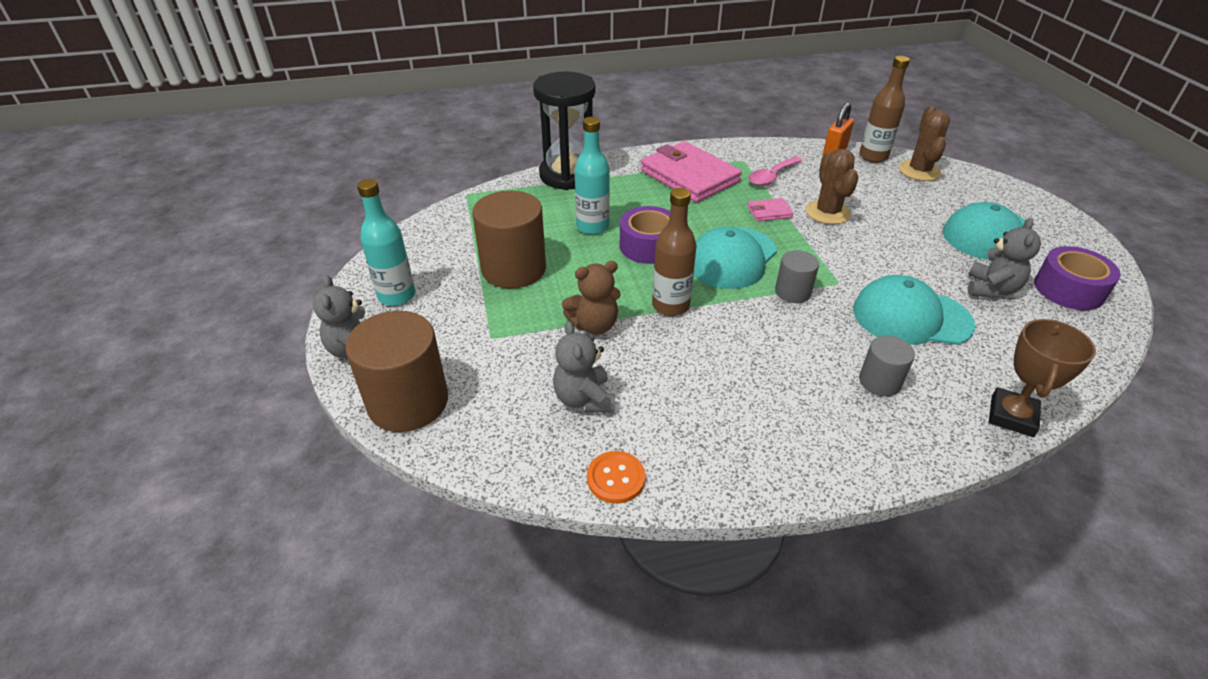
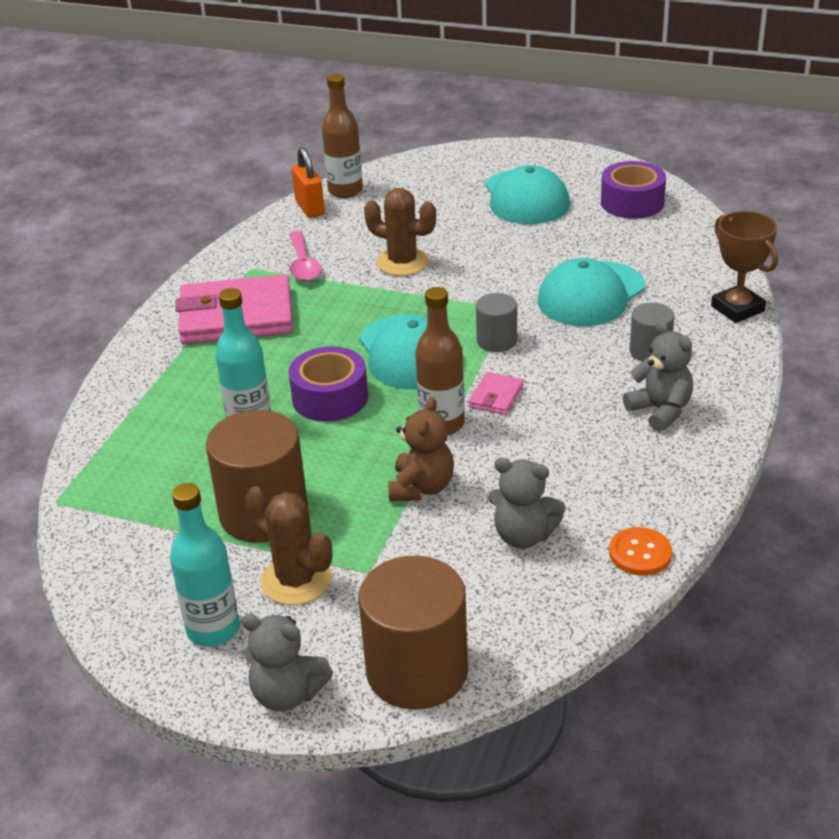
camera: 55 degrees left, 5 degrees down
black hourglass [533,71,596,190] -> none
pink wallet [747,198,793,222] -> pink wallet moved to [468,372,524,415]
brown cactus [899,106,950,181] -> brown cactus moved to [245,486,332,605]
grey teddy bear [968,218,1041,298] -> grey teddy bear moved to [623,321,693,432]

